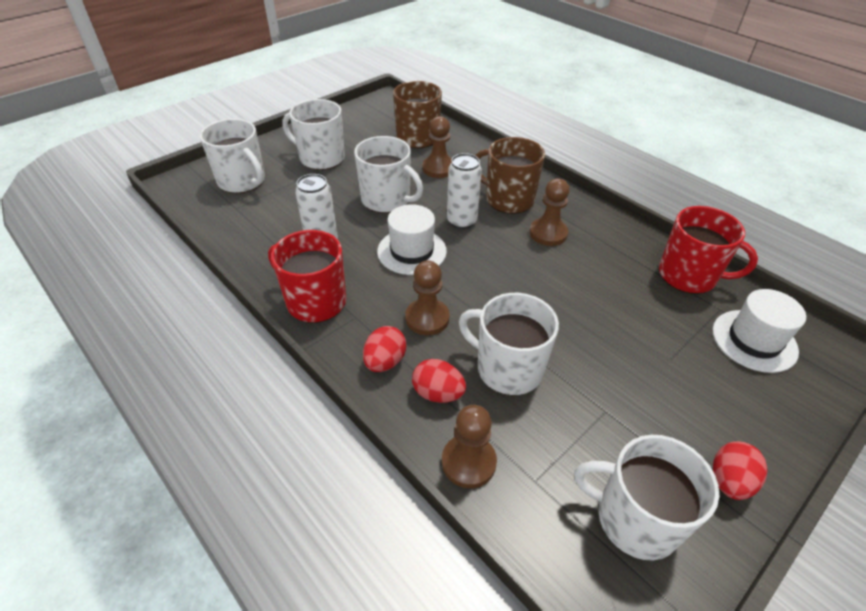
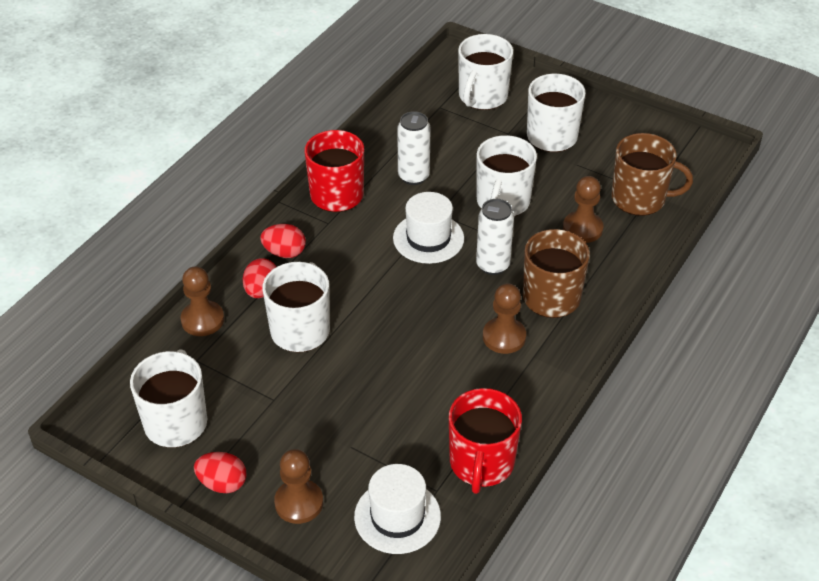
camera: 75 degrees right, 0 degrees up
brown pawn [405,260,450,335] -> brown pawn moved to [274,449,323,524]

